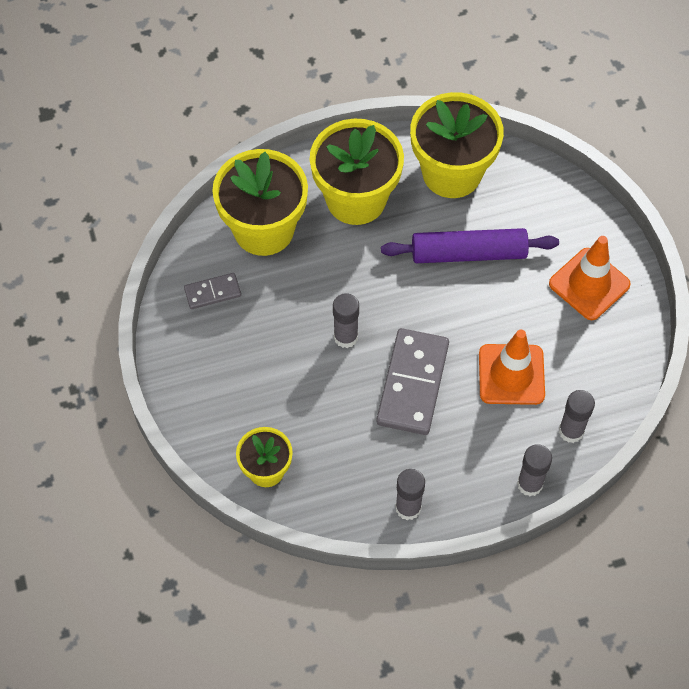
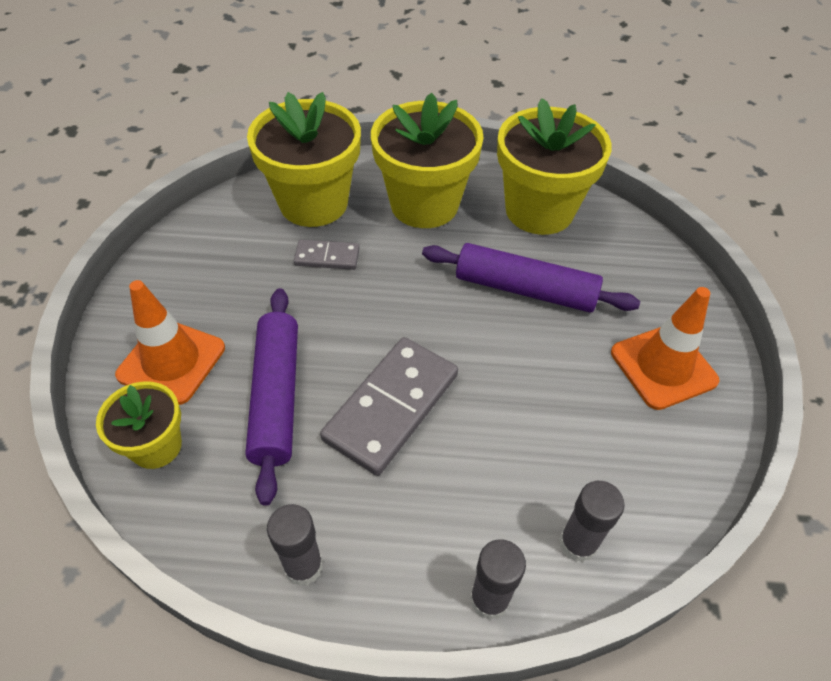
camera: 20 degrees right, 10 degrees down
grey domino [184,273,241,309] -> grey domino moved to [294,239,360,270]
grey glue stick [333,293,359,348] -> none
orange traffic cone [479,330,545,405] -> orange traffic cone moved to [115,280,225,405]
none -> purple rolling pin [245,288,298,506]

